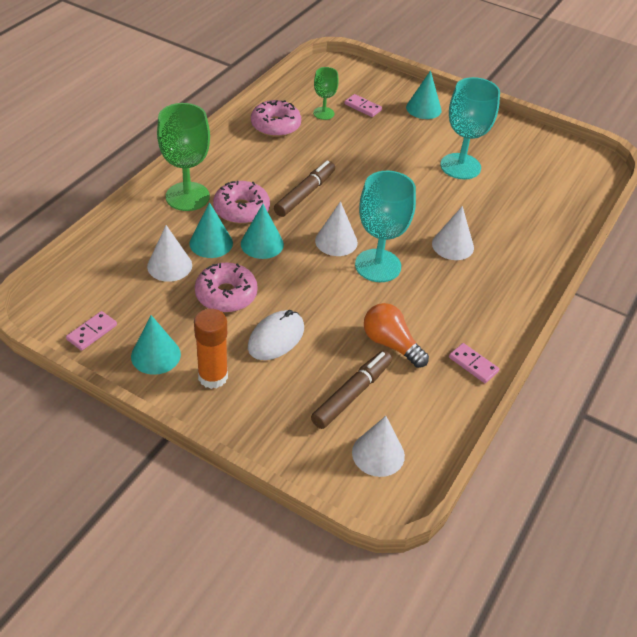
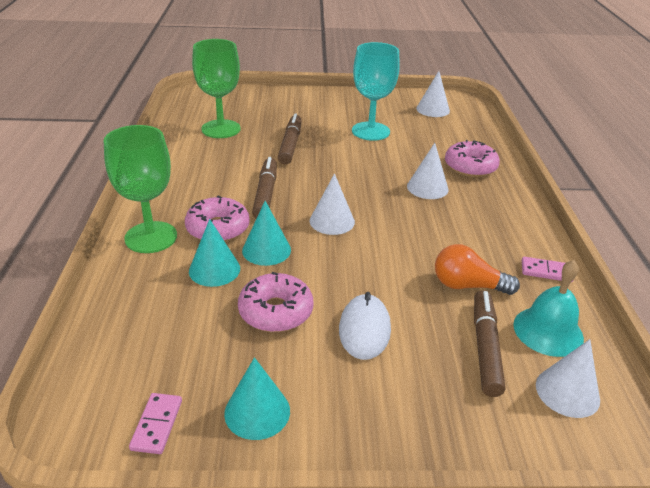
camera: 30 degrees left, 10 degrees down
white cone [147,225,192,282] -> white cone moved to [416,71,450,117]
orange glue stick [194,309,228,389] -> none
pink donut [251,100,301,137] -> pink donut moved to [445,140,500,177]
green goblet [313,67,339,120] -> green goblet [192,39,241,138], size x1.82
pink domino [345,94,382,117] -> none
turquoise goblet [355,171,416,282] -> none
turquoise cone [406,70,442,119] -> none
none -> brown marker [278,114,302,164]
none -> turquoise bell [513,260,584,357]

